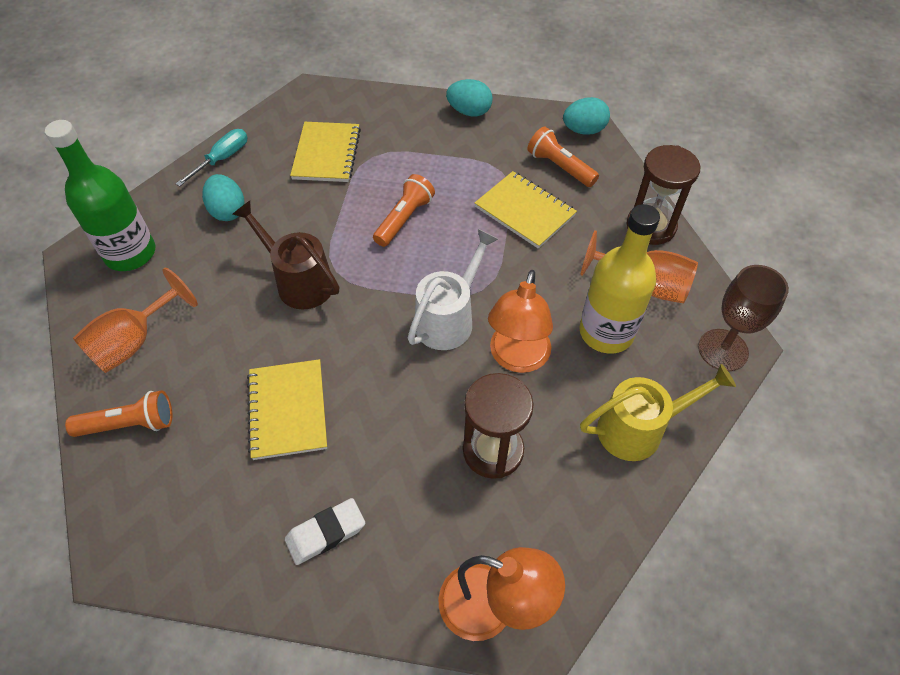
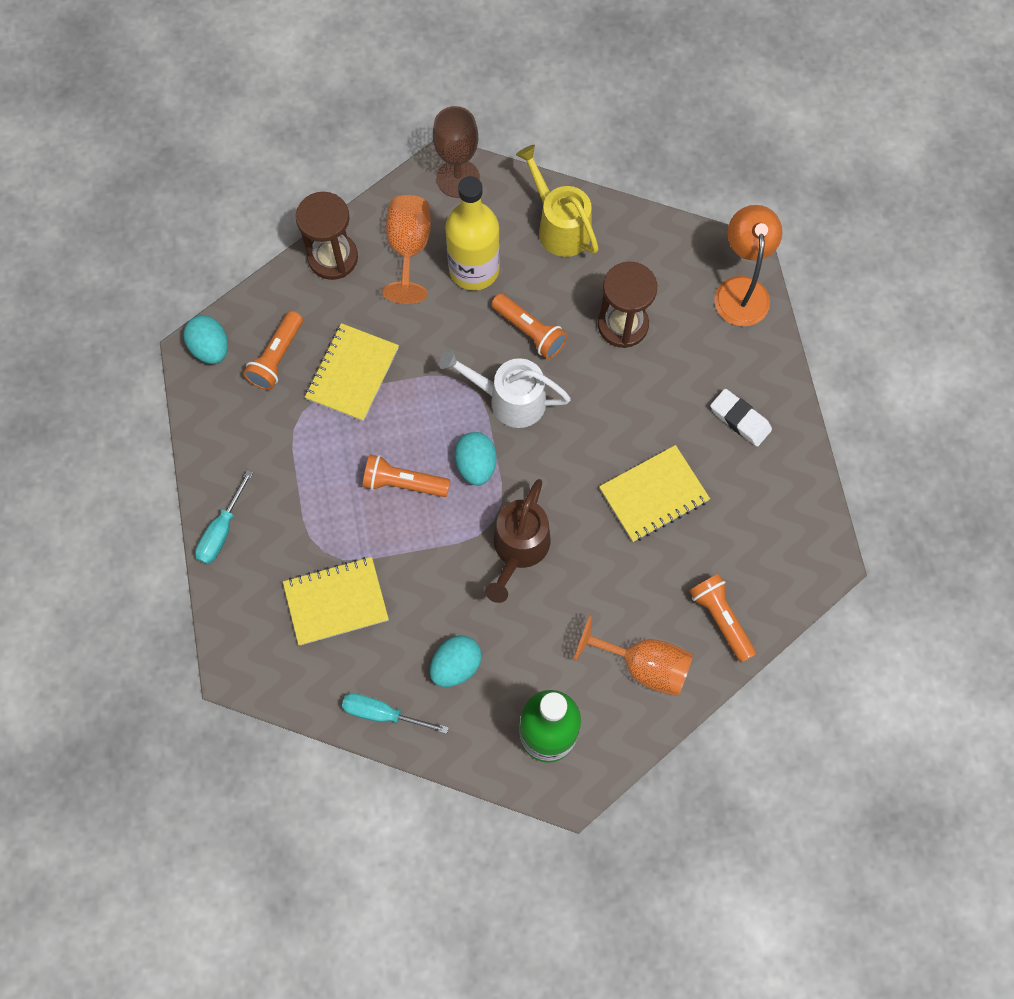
camera: 110 degrees left, 15 degrees up
turquoise egg [446,79,493,116] -> turquoise egg moved to [455,432,496,486]
orange lamp [488,270,553,373] -> orange flashlight [491,293,567,359]
none -> turquoise screwdriver [195,470,253,564]

